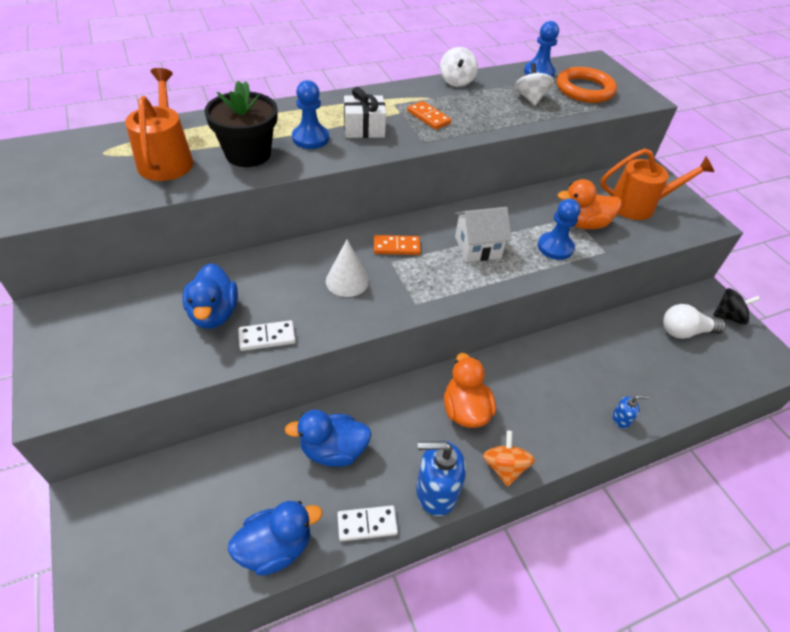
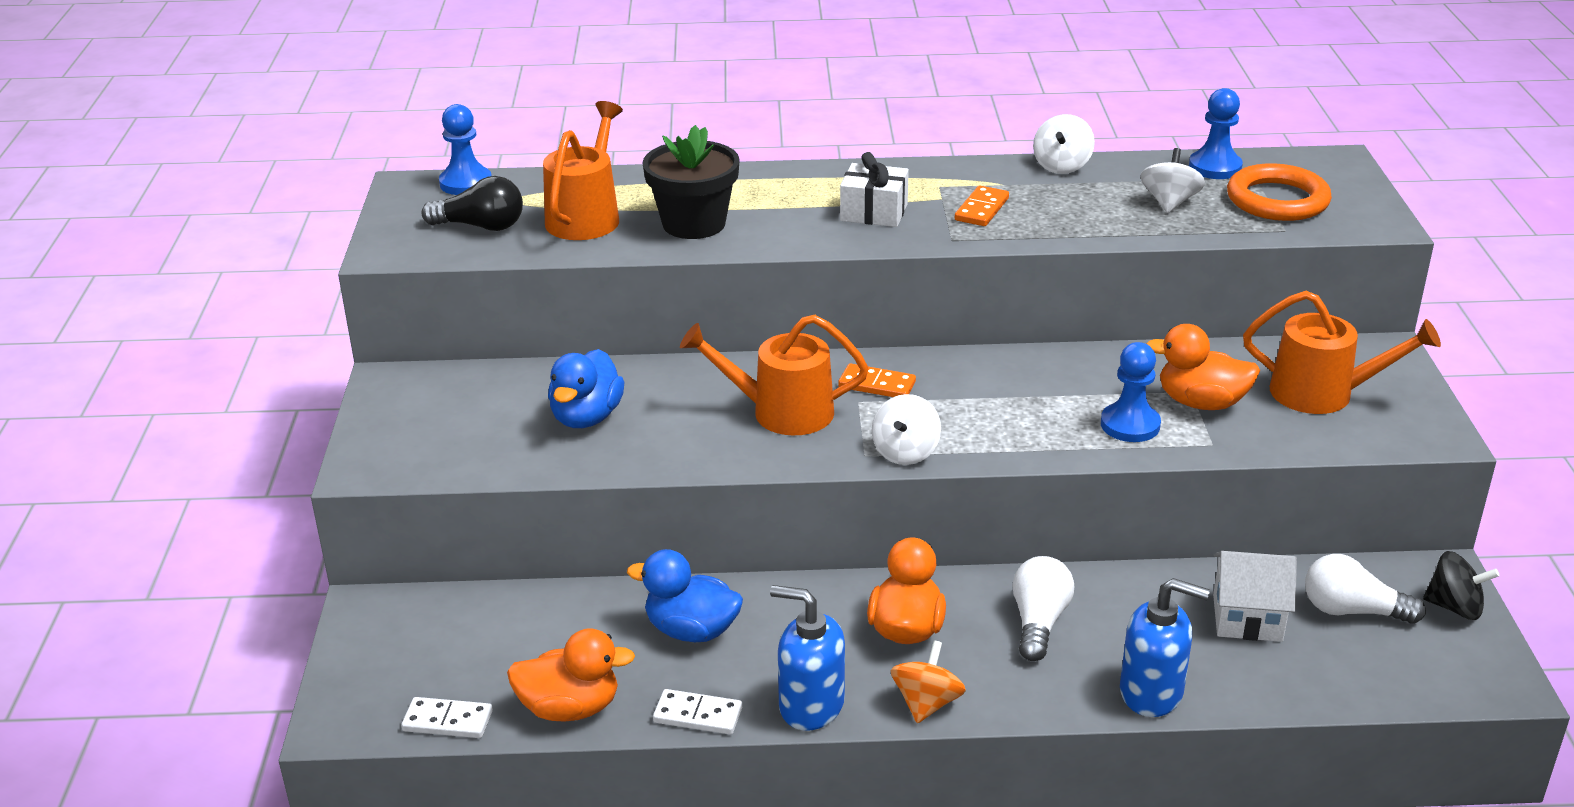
camera: 25 degrees right, 15 degrees down
blue duck [228,501,322,576] -> orange duck [507,628,635,722]
white domino [238,320,296,351] -> white domino moved to [401,697,493,738]
blue pawn [292,80,329,149] -> blue pawn moved to [439,104,492,195]
white cone [326,239,369,297] -> orange watering can [680,315,869,435]
orange domino [407,101,451,130] -> orange domino turned 45 degrees clockwise [955,186,1009,226]
white house [455,207,512,262] -> white house moved to [1213,551,1297,642]
blue soap dispenser [612,395,649,429] -> blue soap dispenser [1120,578,1210,717], size x2.09
none -> black light bulb [422,176,523,231]
none -> white spinning top [872,394,941,465]
none -> white light bulb [1012,556,1074,661]

